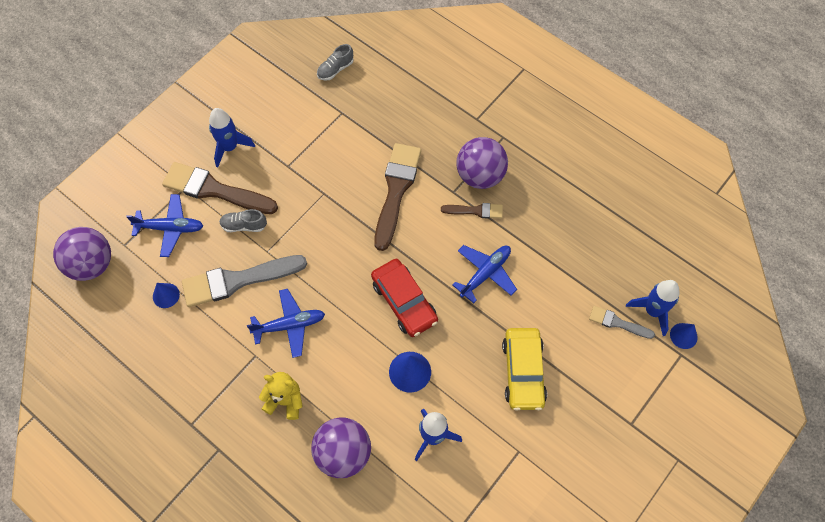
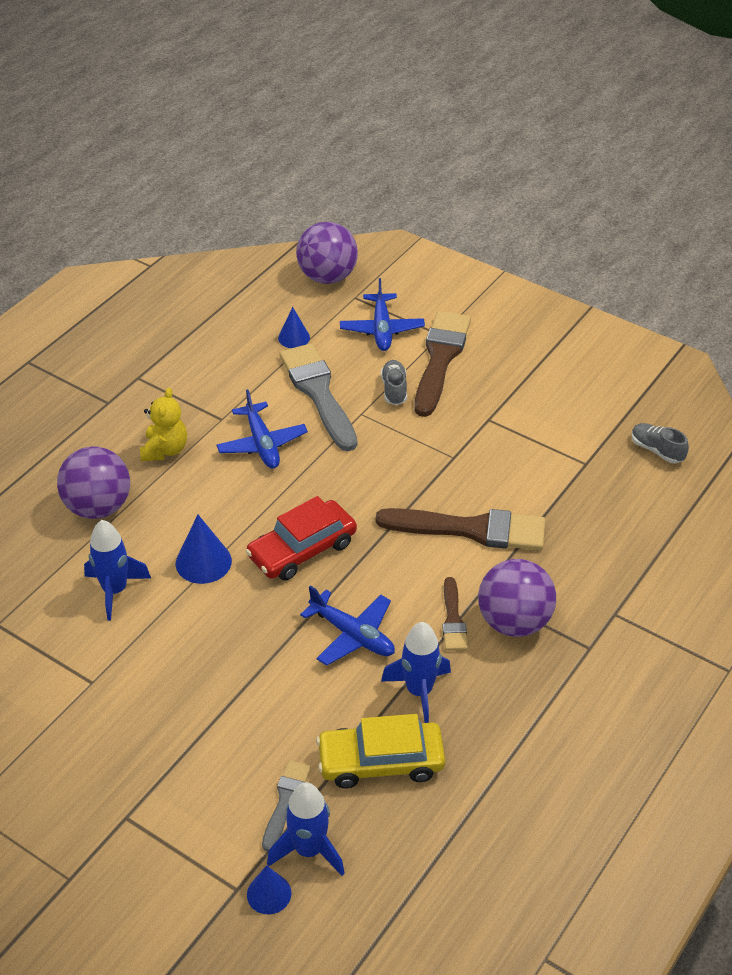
camera: 85 degrees right, 20 degrees down
blue rocket [209,108,255,168] -> blue rocket moved to [381,622,451,723]
yellow car [502,328,547,411] -> yellow car moved to [316,714,445,788]

